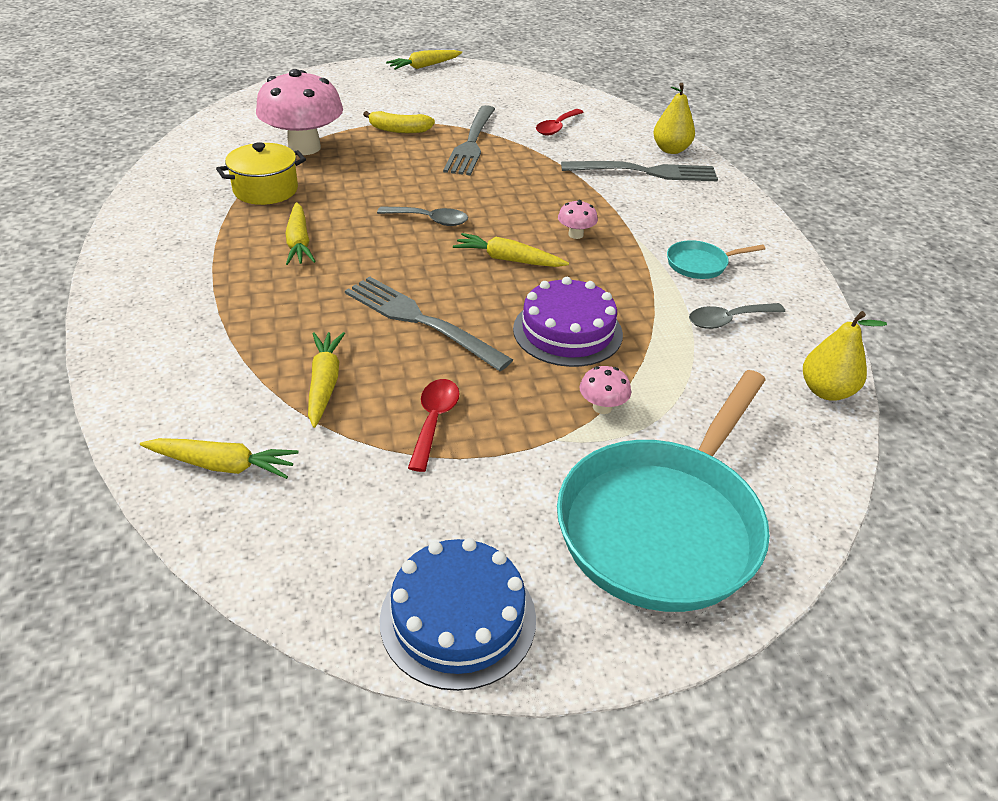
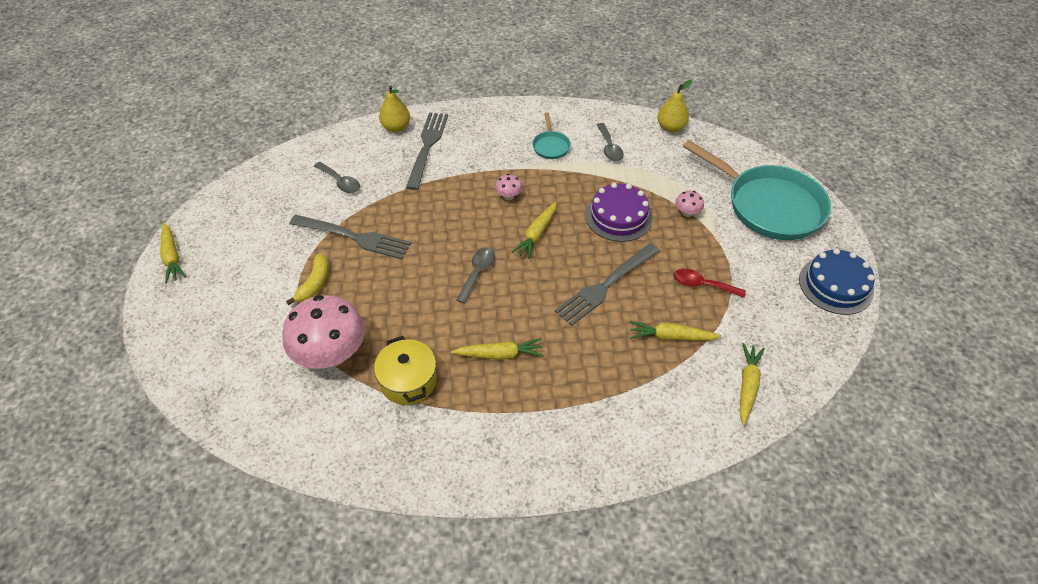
camera: 80 degrees left, 10 degrees up
red spoon [536,109,584,135] -> grey spoon [314,162,360,193]

